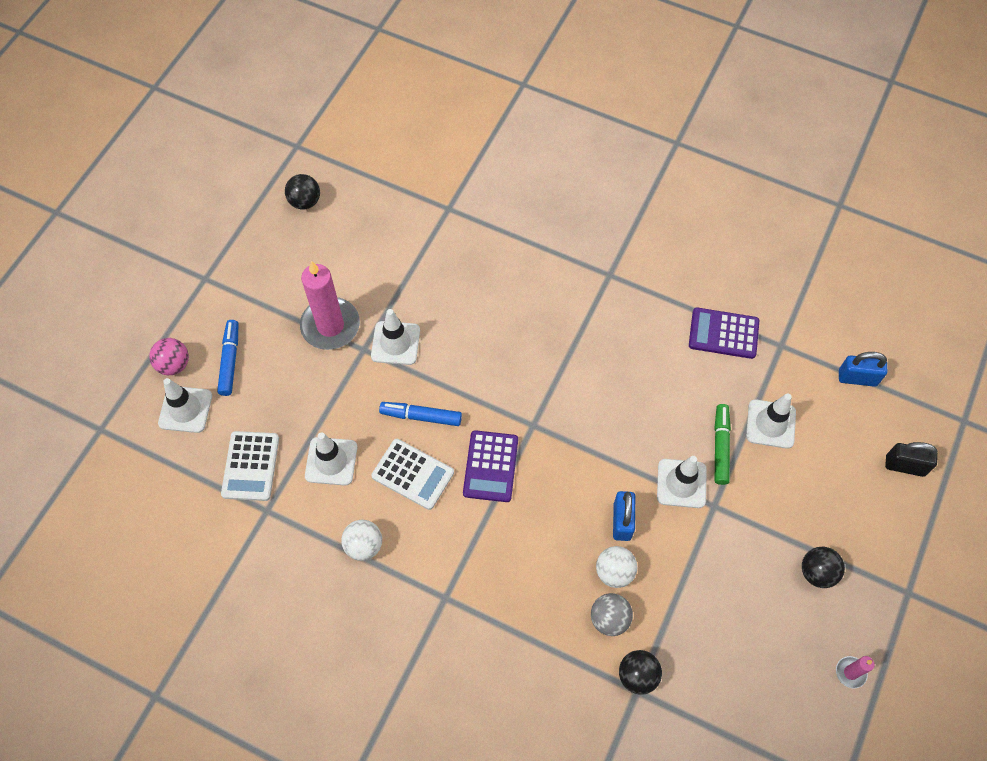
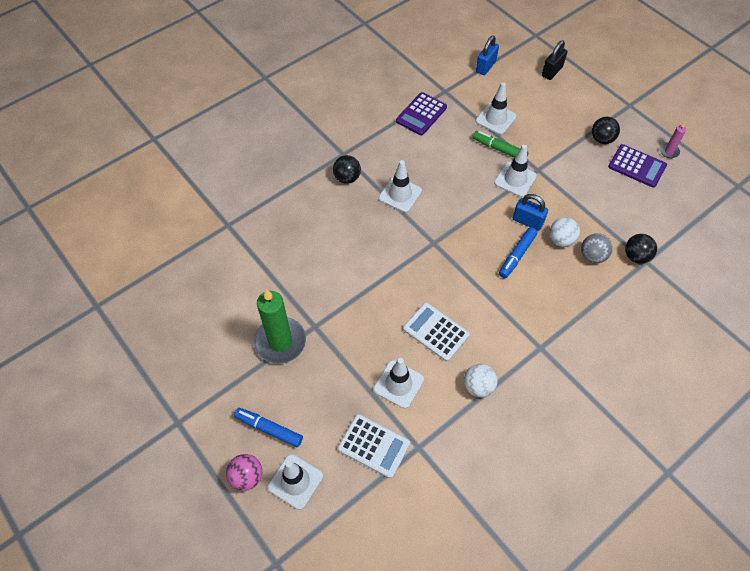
camera: 65 degrees left, 5 degrees down
black ball [285,174,320,210] -> black ball moved to [333,155,361,184]
pink candle [300,261,360,350] -> green candle [254,289,306,364]
white traffic cone [371,309,420,365] -> white traffic cone moved to [379,160,422,212]
white calculator [371,439,454,510] -> white calculator turned 105 degrees counterclockwise [403,303,470,361]
blue marker [379,402,462,426] -> blue marker moved to [499,227,537,278]
purple calculator [463,430,518,502] -> purple calculator moved to [608,144,667,188]

